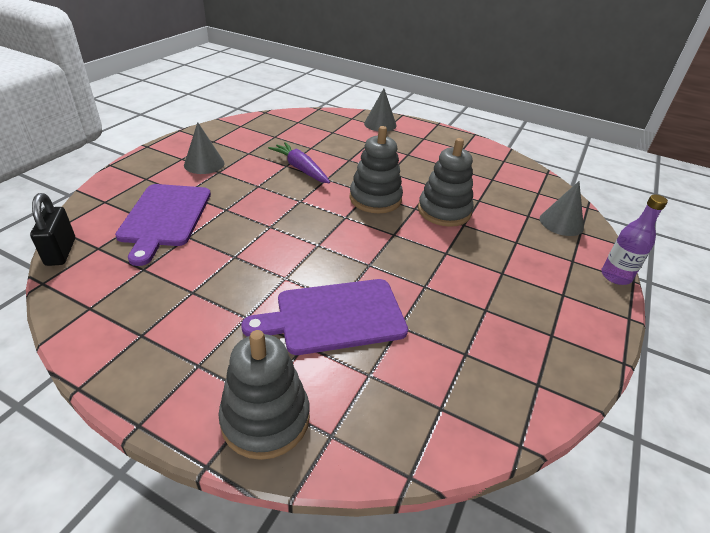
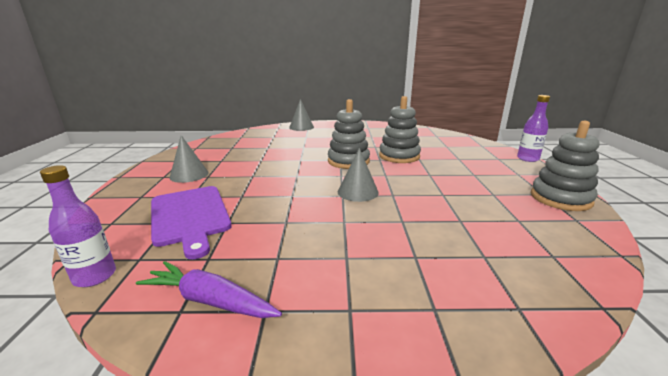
camera: 25 degrees left, 15 degrees down
black padlock [30,193,75,266] -> purple bottle [40,165,116,287]
grey stacking toy [218,330,310,460] -> grey stacking toy moved to [531,121,600,211]
purple cutting board [241,279,408,355] -> none
purple carrot [268,142,330,184] -> purple carrot moved to [136,261,282,318]
grey cone [540,181,584,236] -> grey cone moved to [338,148,379,202]

